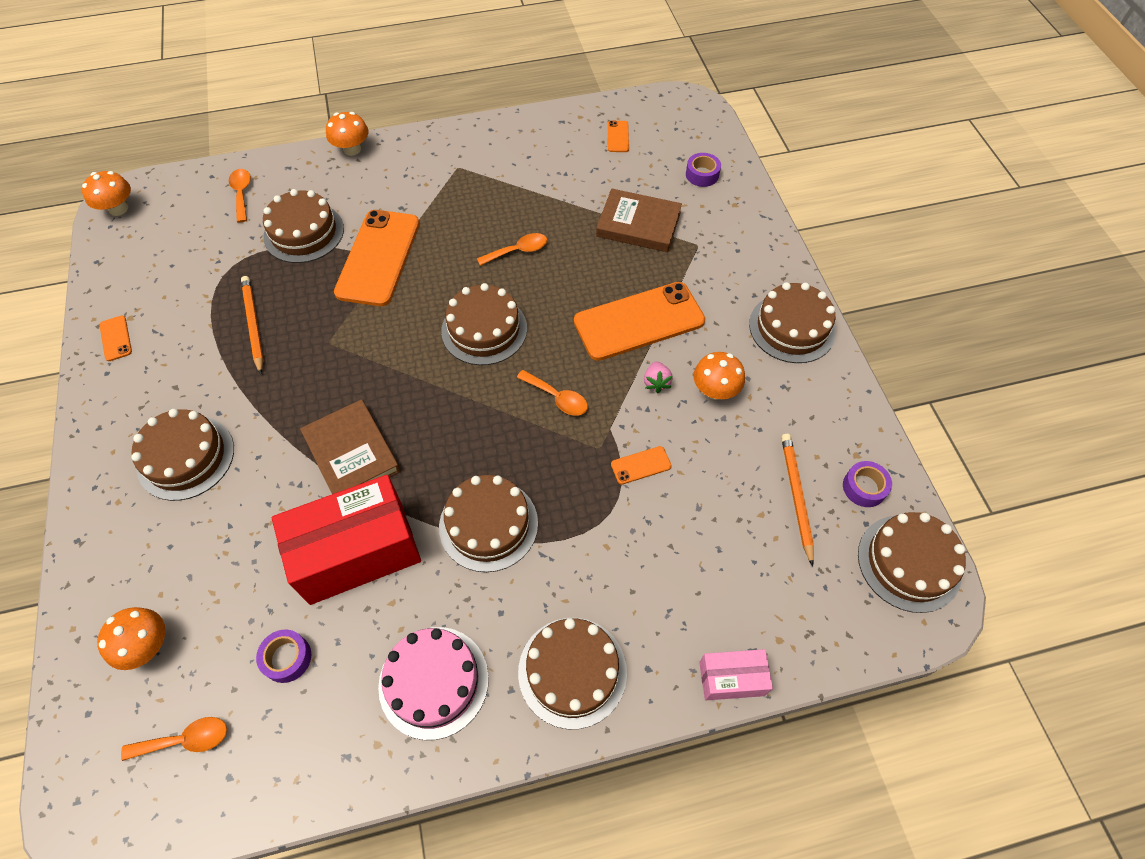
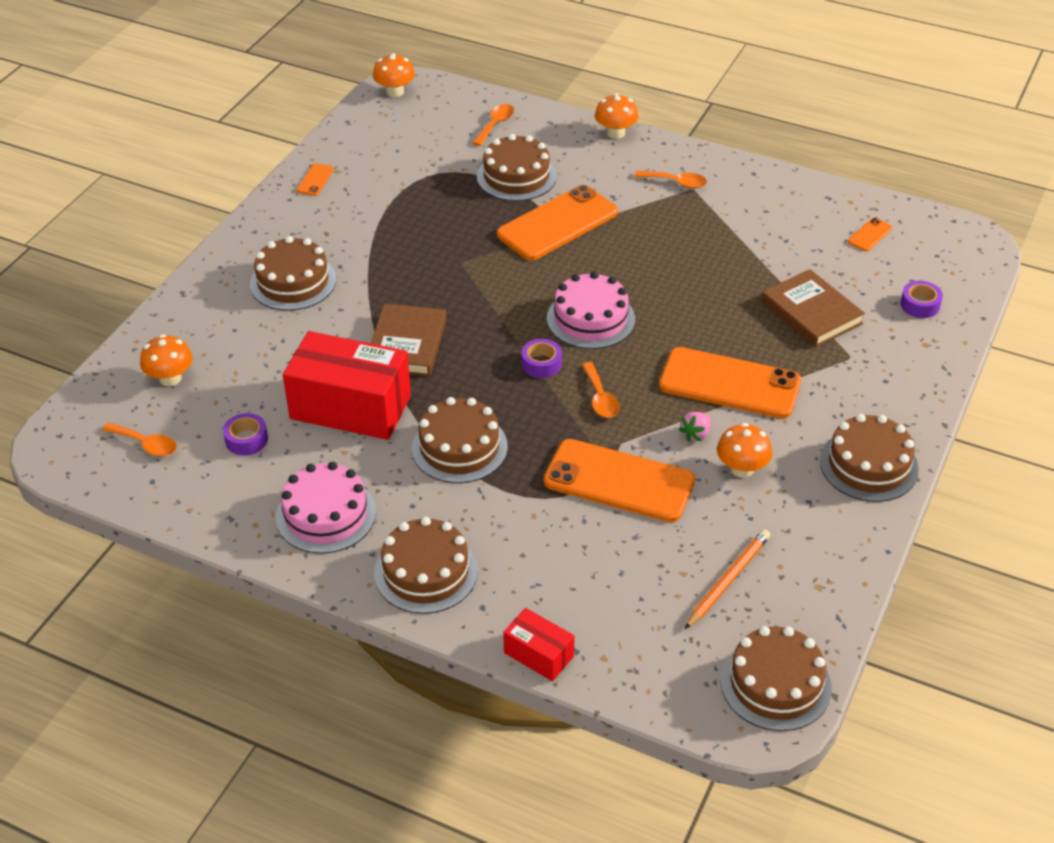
camera: 40 degrees right, 15 degrees down
orange pencil [241,276,264,374] -> none
brown cake [441,283,527,365] -> pink cake [547,272,635,349]
orange spoon [477,233,547,266] -> orange spoon moved to [634,171,707,188]
orange phone [611,446,672,485] -> orange phone [544,439,695,522], size x2.42
pink box [699,649,773,700] -> red box [503,608,574,681]
purple tape [843,461,892,507] -> purple tape moved to [521,339,562,378]

